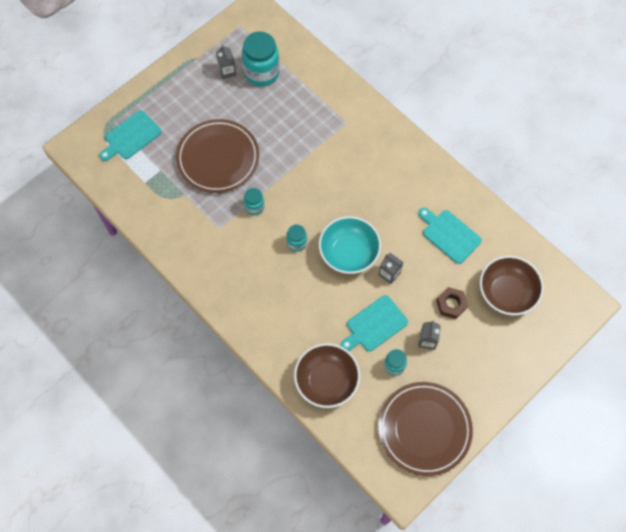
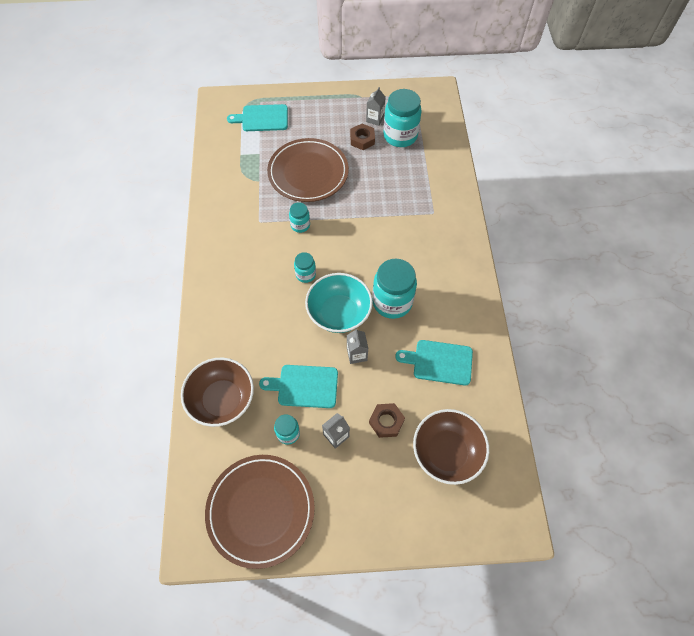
camera: 40 degrees right, 5 degrees down
turquoise cutting board [418,208,482,264] -> turquoise cutting board turned 75 degrees counterclockwise [395,340,473,386]
none -> brown nut [350,124,375,150]
none -> turquoise jar [372,259,417,319]

